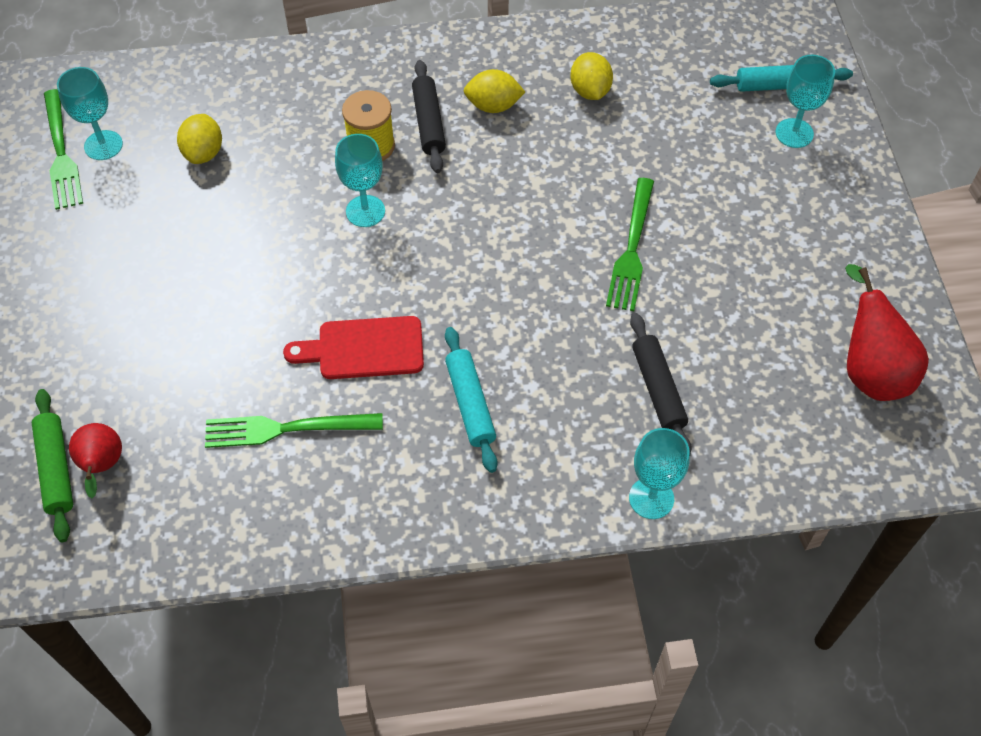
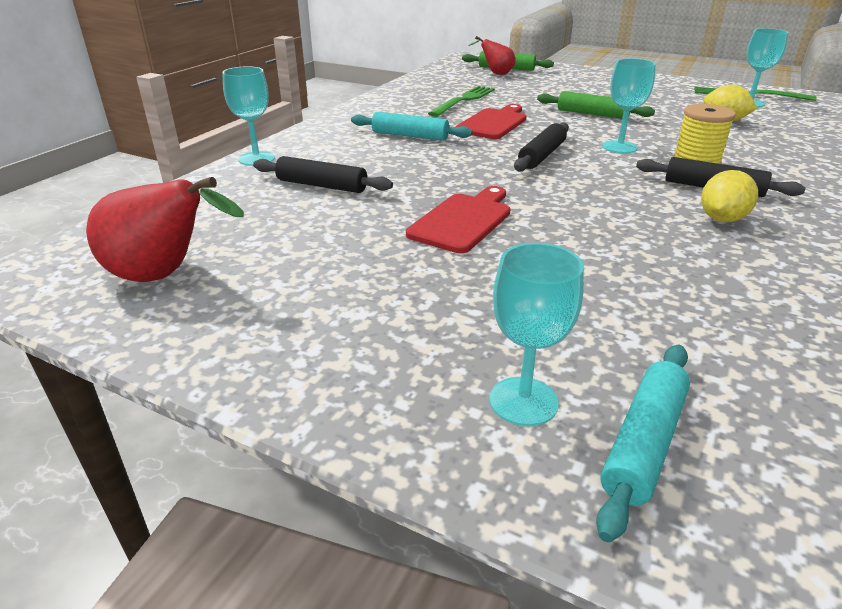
camera: 125 degrees right, 25 degrees down
yellow lemon [570,52,613,100] -> none
green fork [606,178,654,311] -> red cutting board [406,186,510,253]
none -> black rolling pin [514,122,569,172]
none -> green rolling pin [537,91,655,119]

